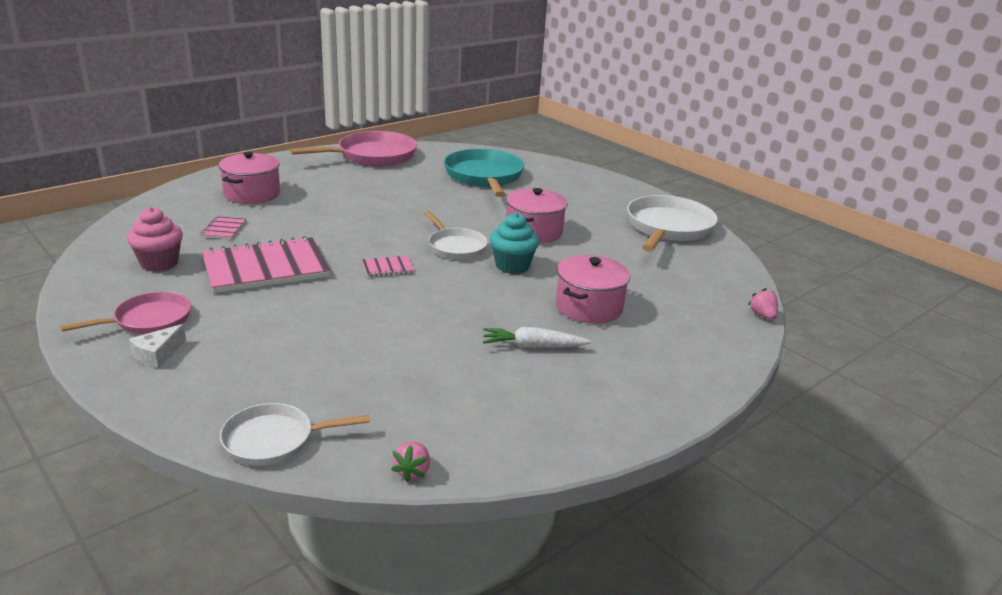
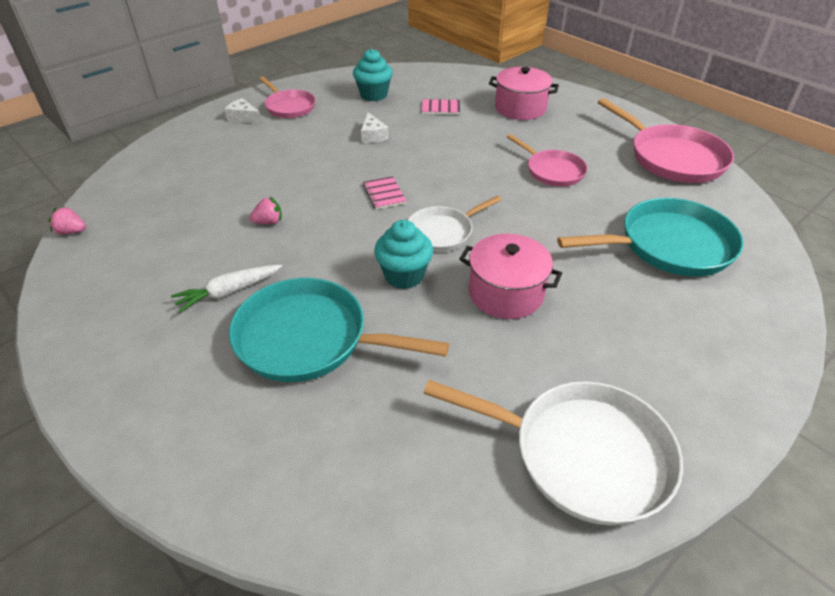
camera: 90 degrees right, 15 degrees up
pink cupcake [127,207,183,272] -> turquoise cupcake [353,49,393,101]
pink notebook [202,236,330,293] -> white cheese [361,112,389,143]
white pan [220,403,369,466] -> none
white carrot [483,327,591,348] -> white carrot turned 120 degrees counterclockwise [171,265,282,313]
pink pot [556,255,630,323] -> turquoise pan [229,278,449,382]
pink strawberry [748,288,778,320] -> pink strawberry moved to [249,197,282,224]
none -> pink pan [507,134,588,187]

